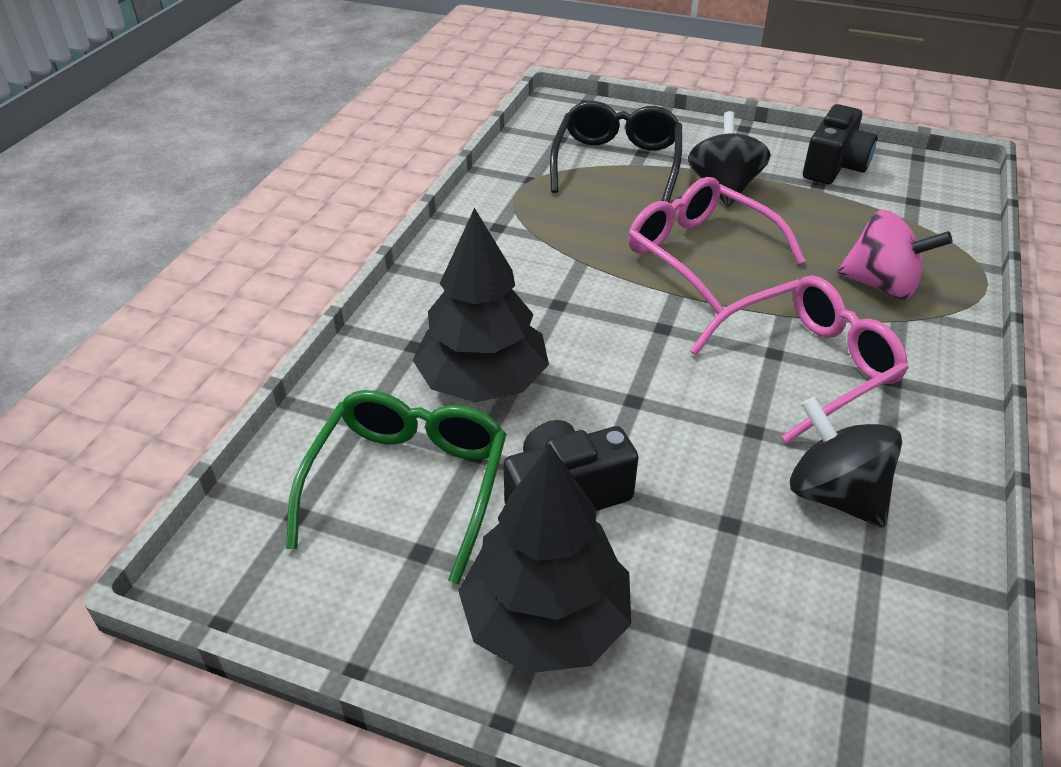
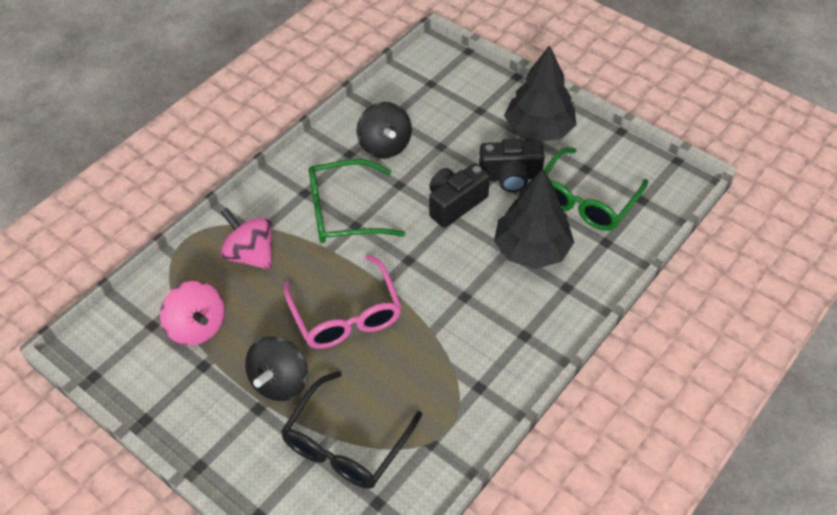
camera: 160 degrees left, 10 degrees up
pink glasses [690,276,909,444] -> green glasses [309,159,405,243]
black camera [803,104,877,184] -> black camera moved to [429,163,490,228]
none -> pink spinning top [160,281,225,345]

